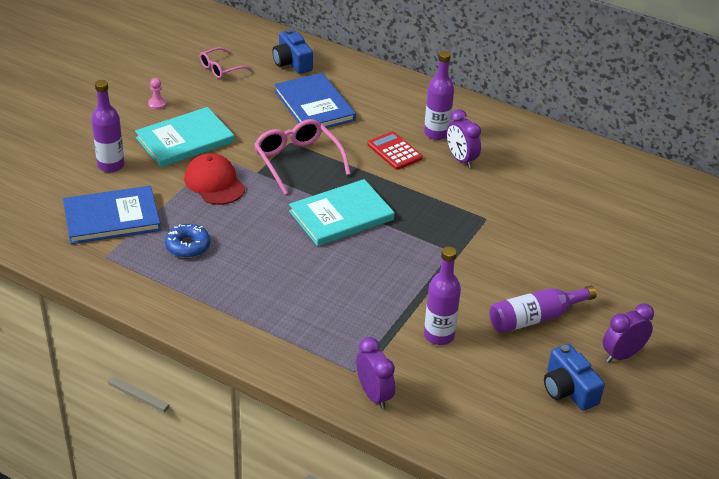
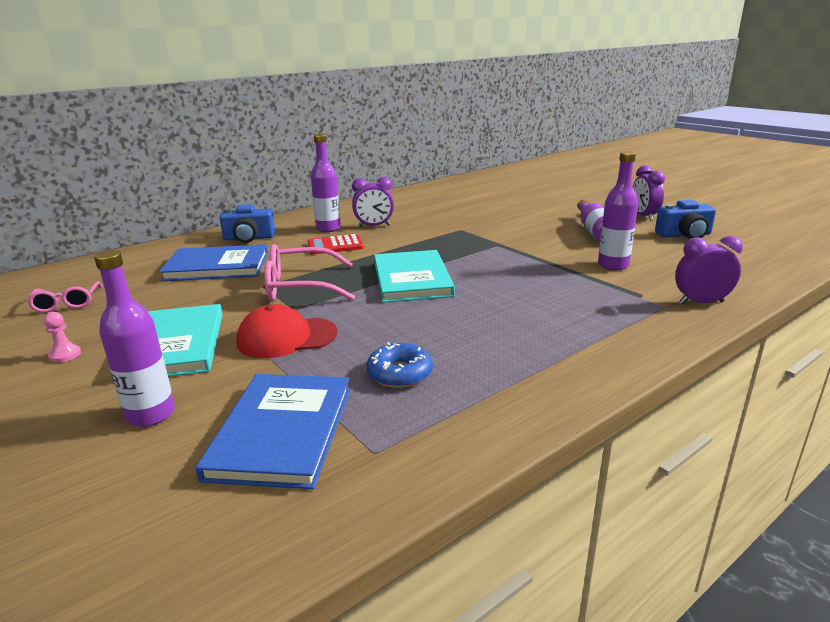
camera: 65 degrees left, 15 degrees down
blue camera [272,29,313,74] -> blue camera moved to [219,204,275,243]

